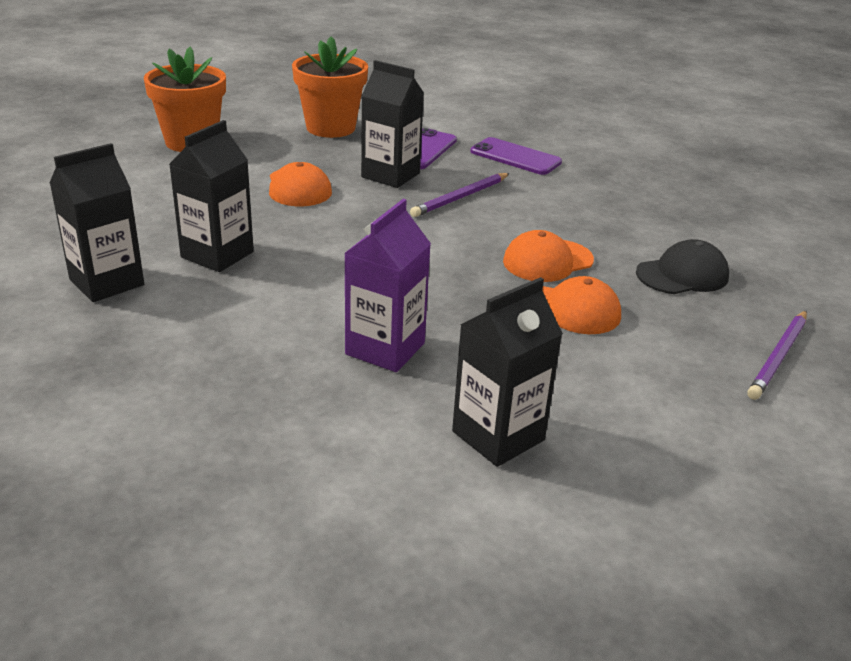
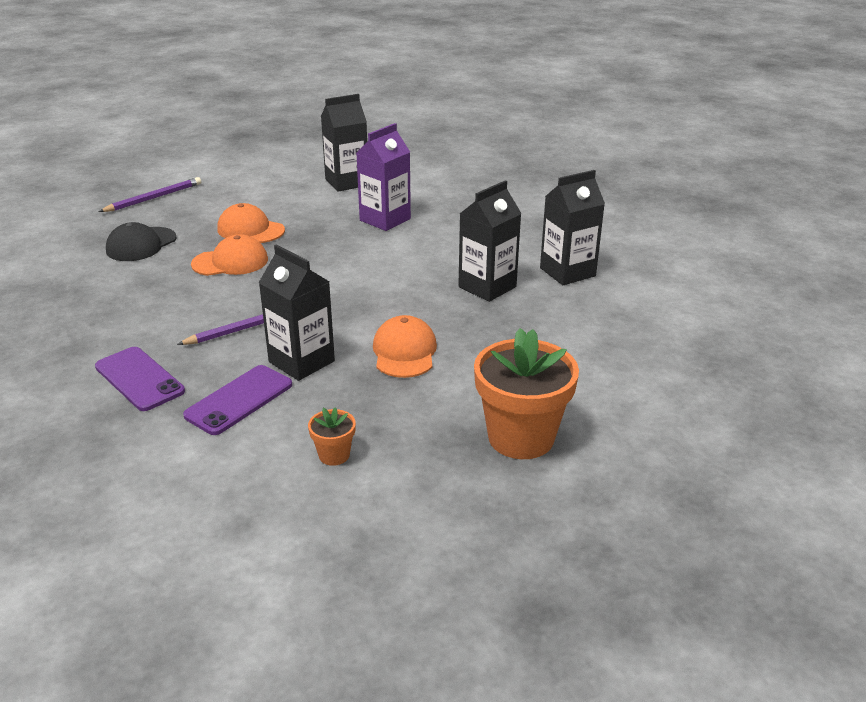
camera: 165 degrees left, 0 degrees up
orange flower pot [292,36,368,138] -> orange flower pot [308,407,356,466], size x0.46
black cap [636,239,729,294] -> black cap turned 45 degrees counterclockwise [106,222,176,261]

